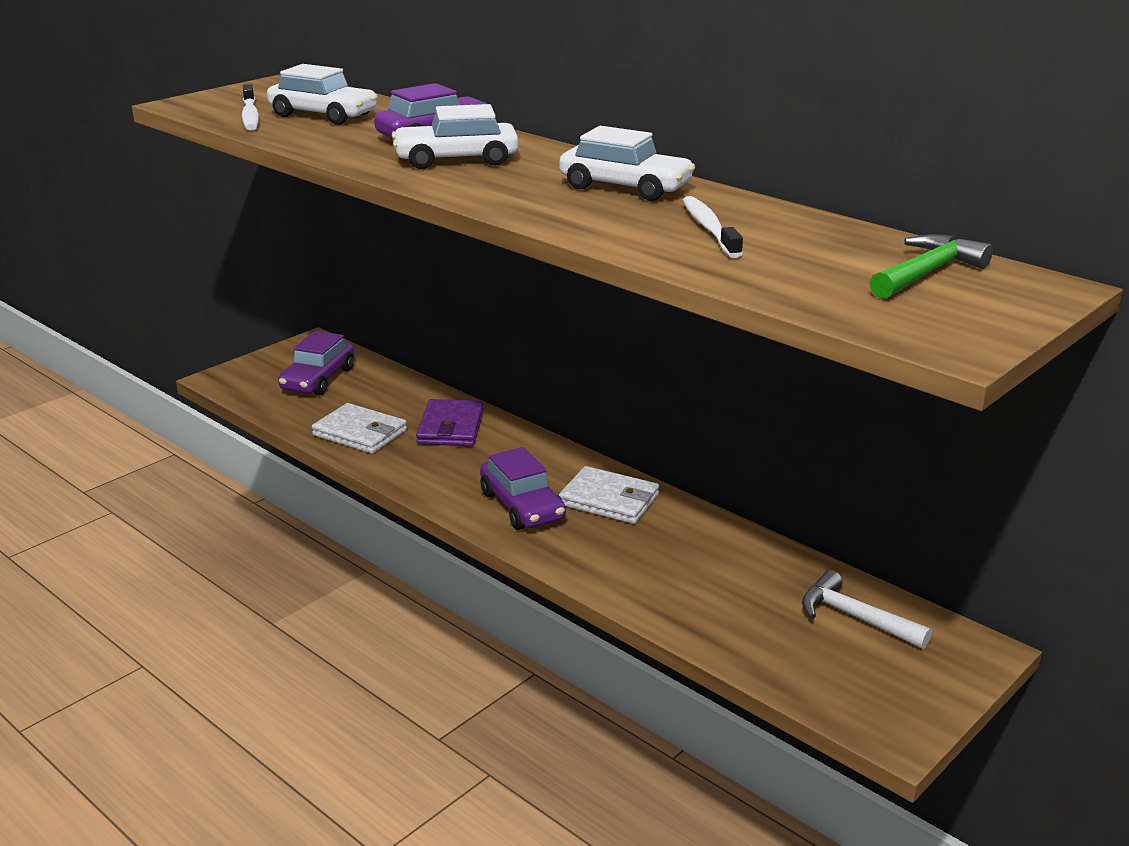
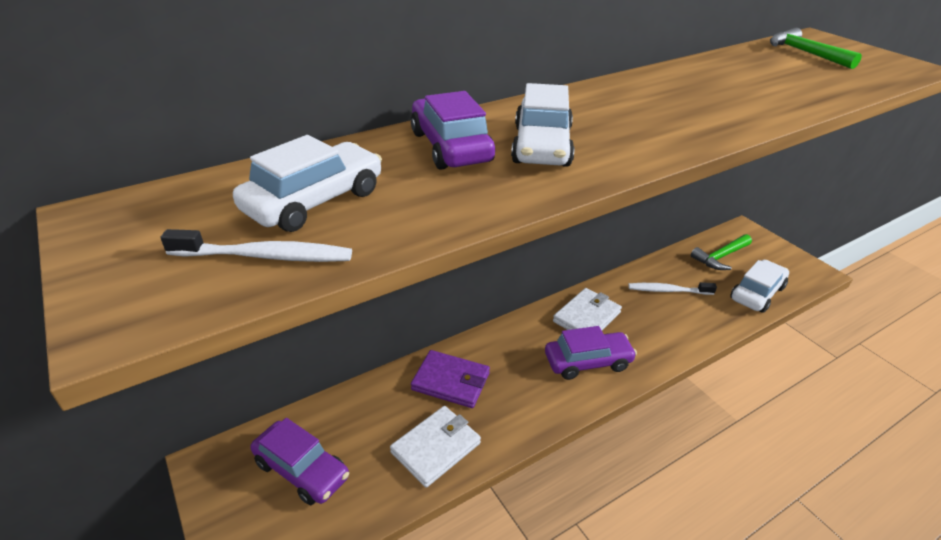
camera: 75 degrees left, 10 degrees up
white car [559,126,695,201] -> white car moved to [730,260,789,313]
white toothbrush [683,196,743,258] -> white toothbrush moved to [628,282,717,295]
white hammer [802,570,932,649] -> green hammer [691,234,752,270]

